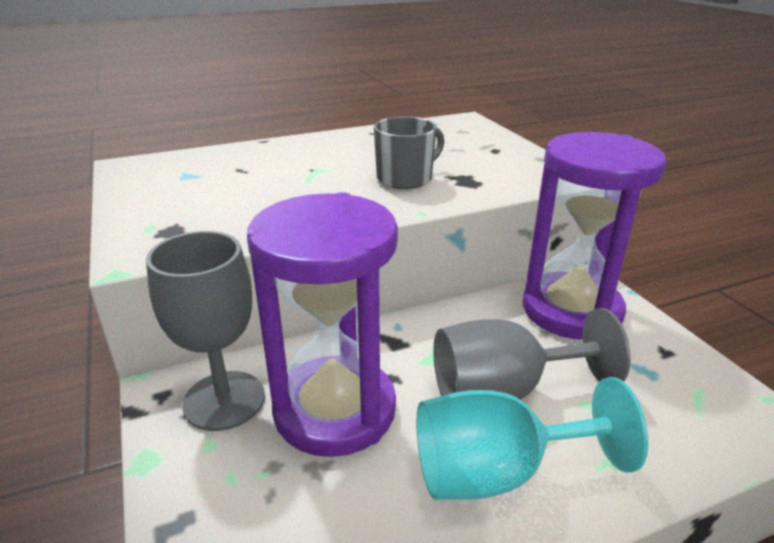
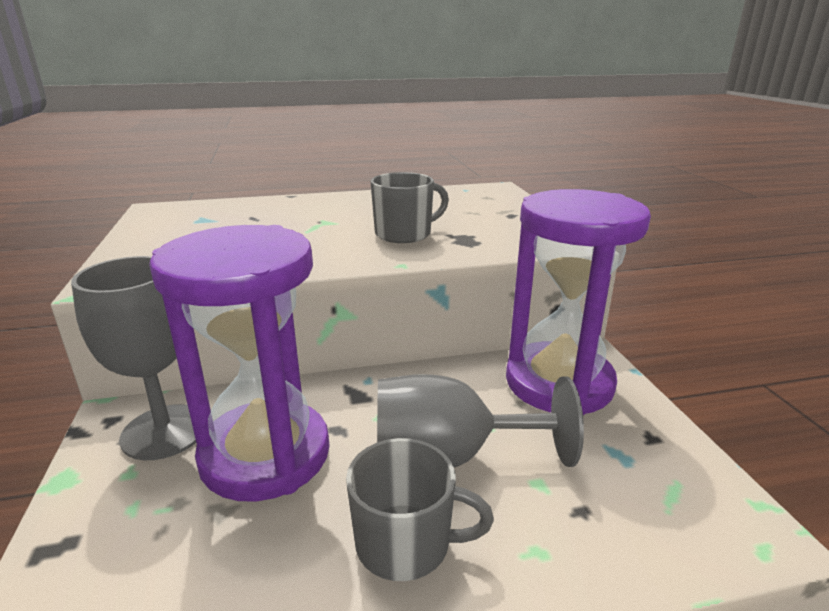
camera: 10 degrees right, 5 degrees down
turquoise goblet [417,377,648,500] -> grey mug [346,438,494,581]

